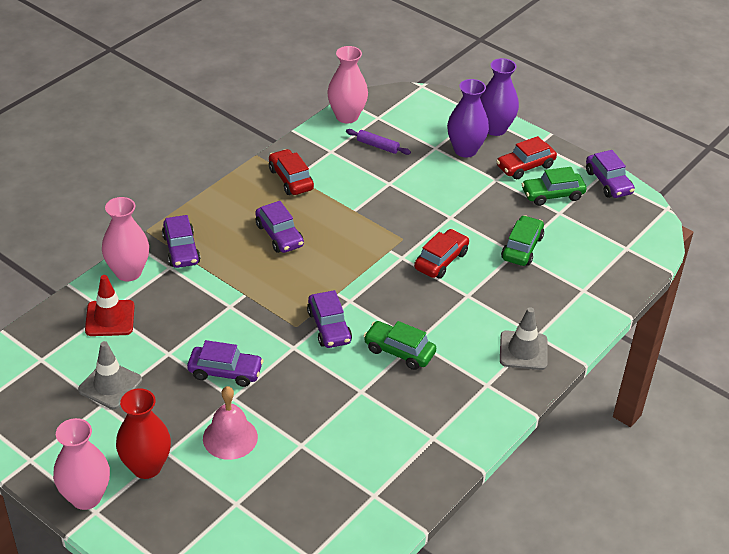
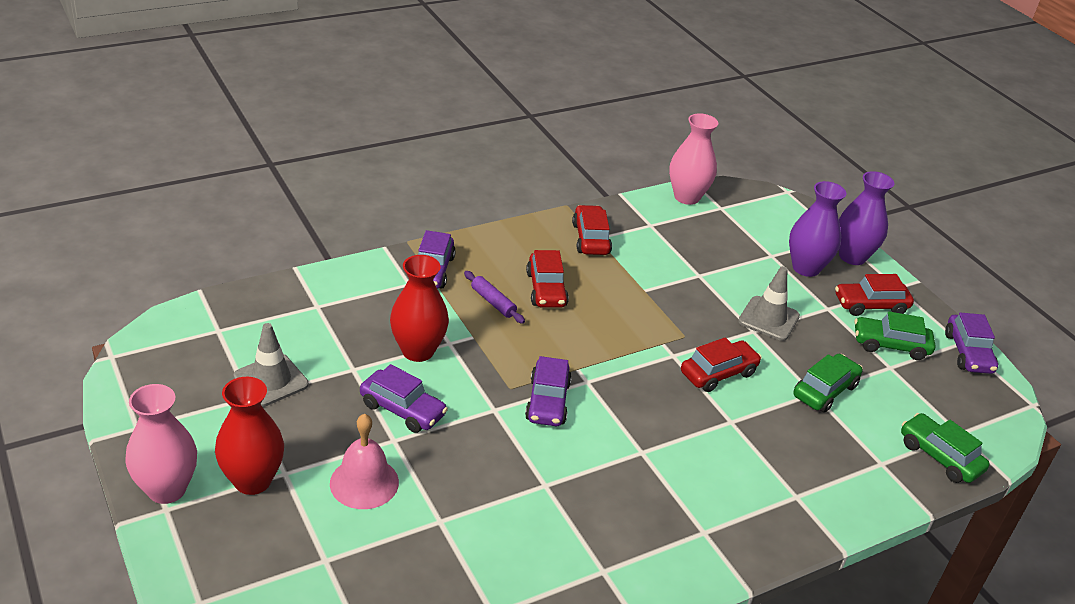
camera: 20 degrees right, 5 degrees down
red traffic cone [85,275,135,336] -> none
pink vase [102,197,149,281] -> none
purple car [255,201,304,253] -> red car [526,250,569,308]
purple rolling pin [346,129,411,155] -> purple rolling pin moved to [464,271,525,324]
green car [363,321,436,370] -> green car moved to [901,413,990,483]
grey traffic cone [500,307,548,370] -> grey traffic cone moved to [738,266,800,341]
none -> red vase [390,255,449,362]

